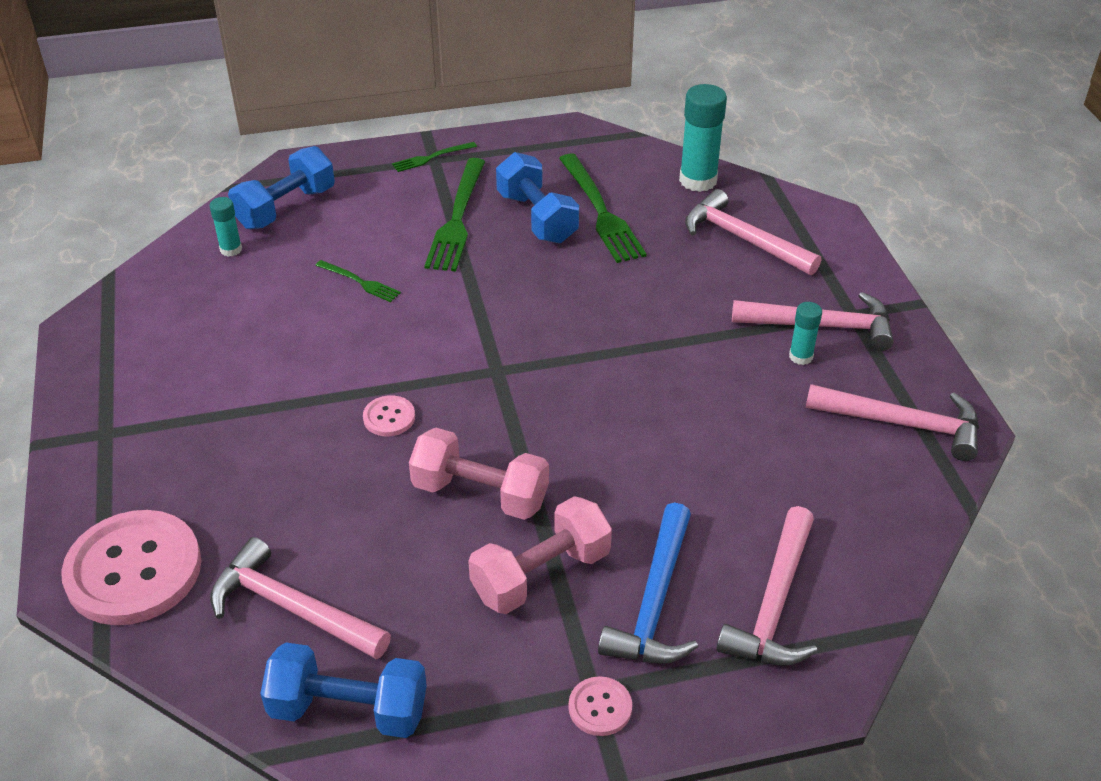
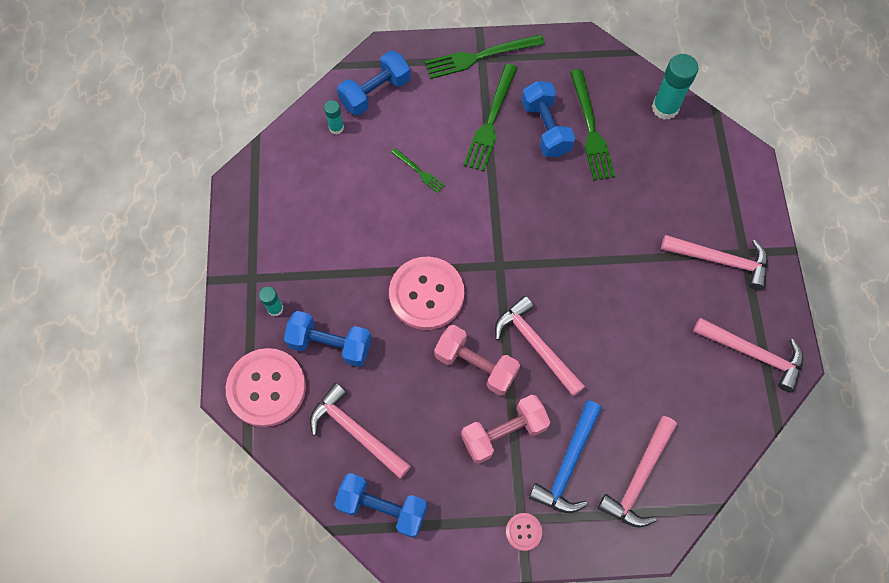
camera: 10 degrees right, 25 degrees up
pink button [363,395,415,436] -> pink button [389,256,464,330], size x2.29
green fork [392,142,477,172] -> green fork [425,34,545,79], size x1.95
pink hammer [685,189,821,275] -> pink hammer moved to [495,296,585,397]
turquoise glue stick [789,302,822,365] -> turquoise glue stick moved to [259,287,283,316]
none -> blue dumbbell [284,311,371,367]

